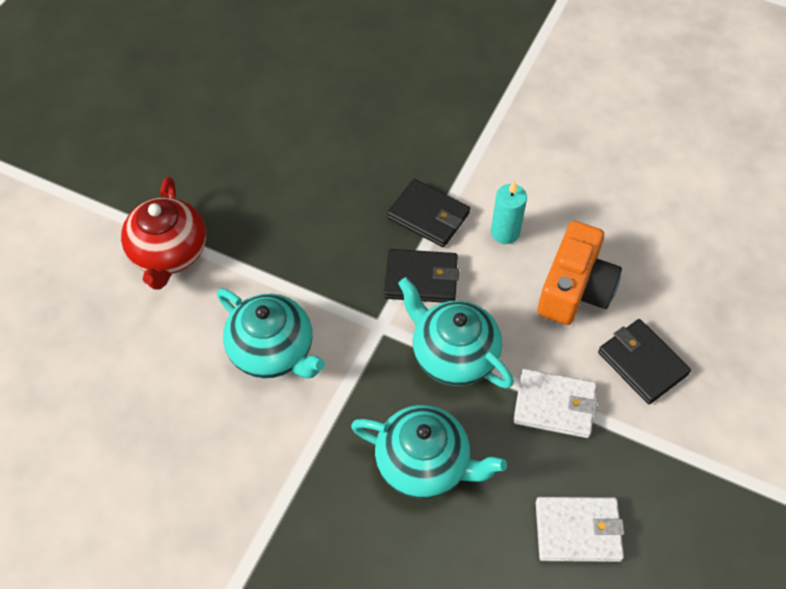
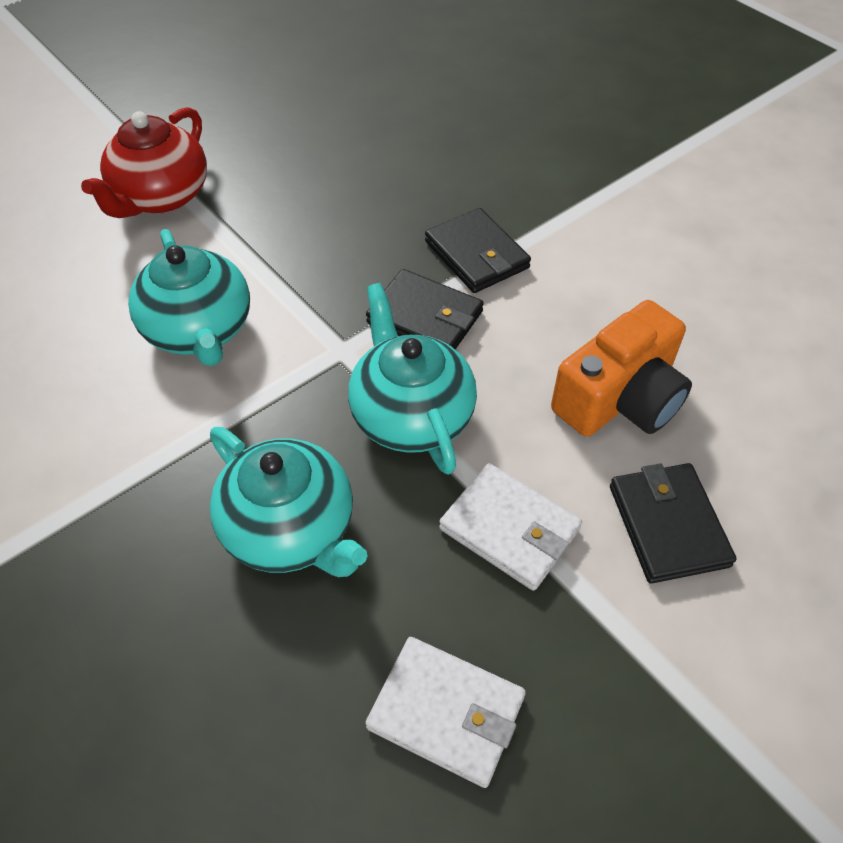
camera: 25 degrees right, 5 degrees down
turquoise candle [491,180,527,244] -> none

